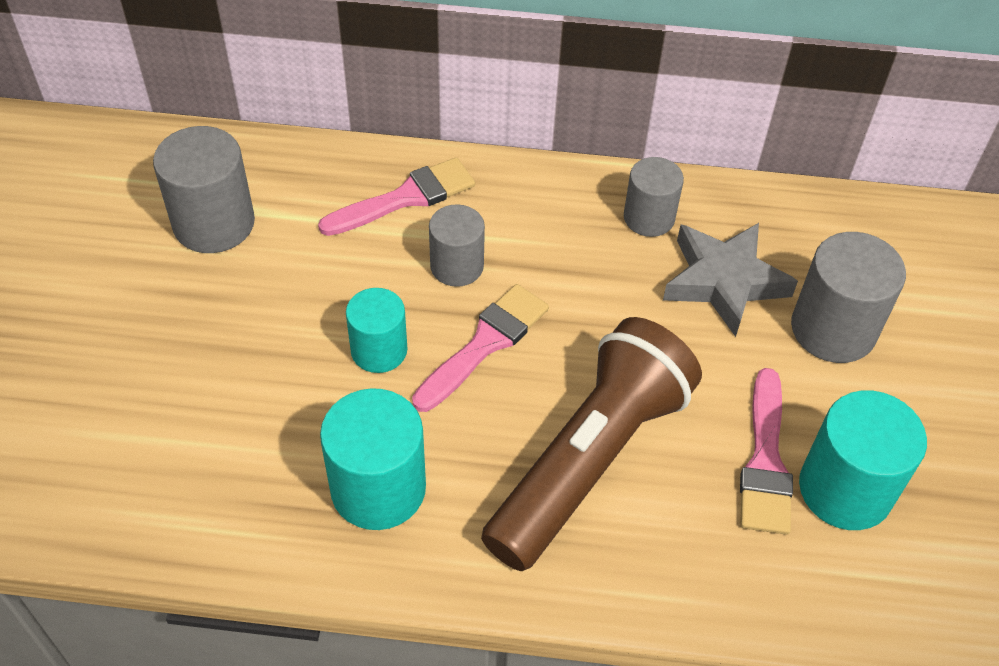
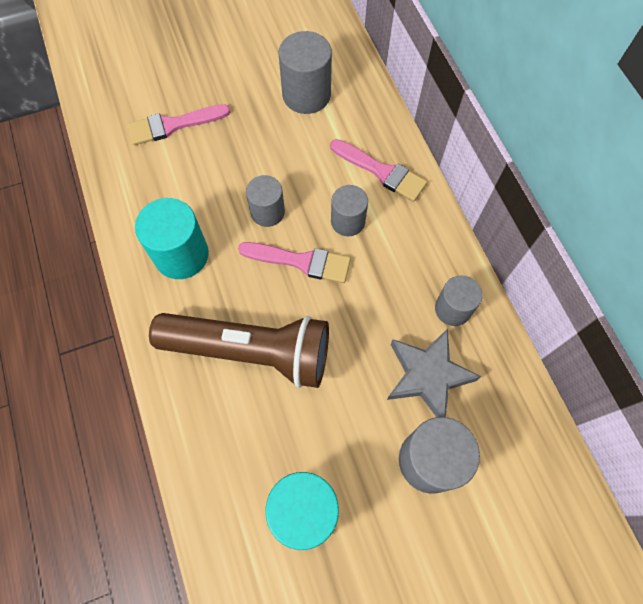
camera: 65 degrees right, 15 degrees up
turquoise cylinder [346,288,408,373] -> grey cylinder [246,175,285,227]
pink brush [740,368,793,535] -> pink brush moved to [127,104,230,145]

